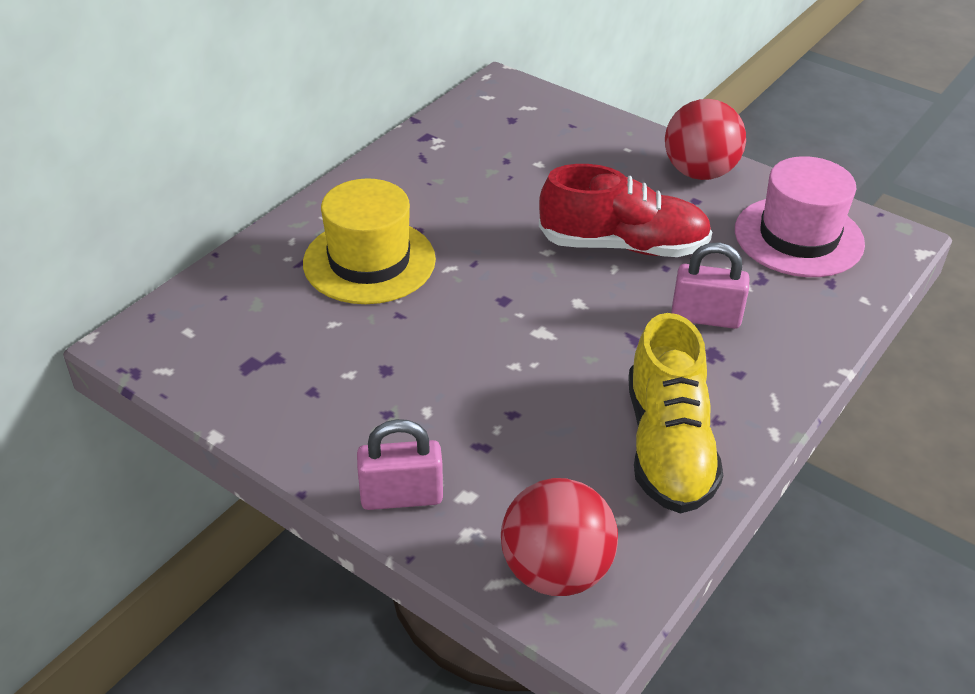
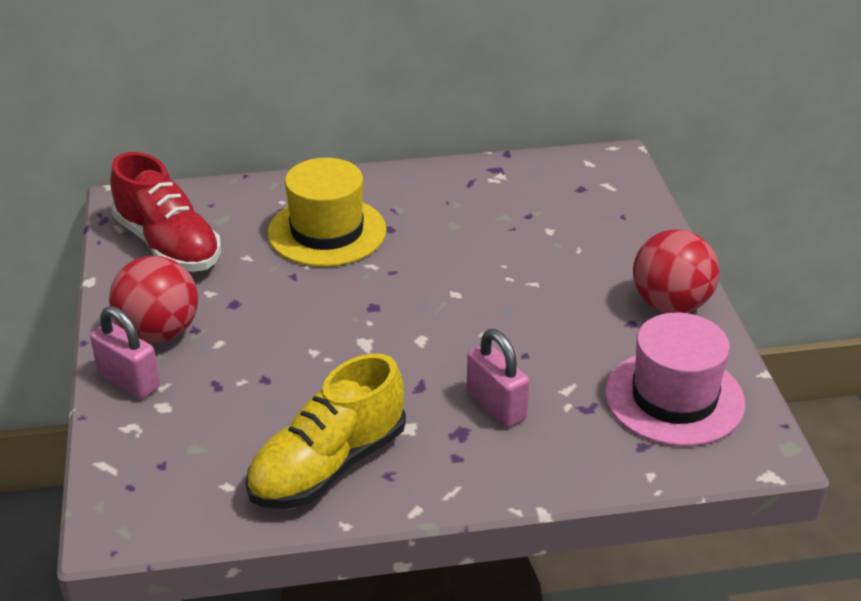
camera: 45 degrees right, 5 degrees down
red ball [501,478,618,596] -> red ball moved to [109,256,198,343]
red shoe [539,164,712,257] -> red shoe moved to [110,152,221,272]

